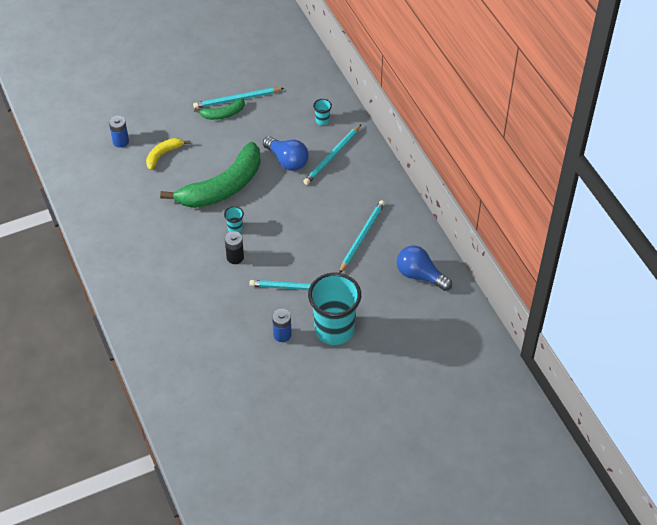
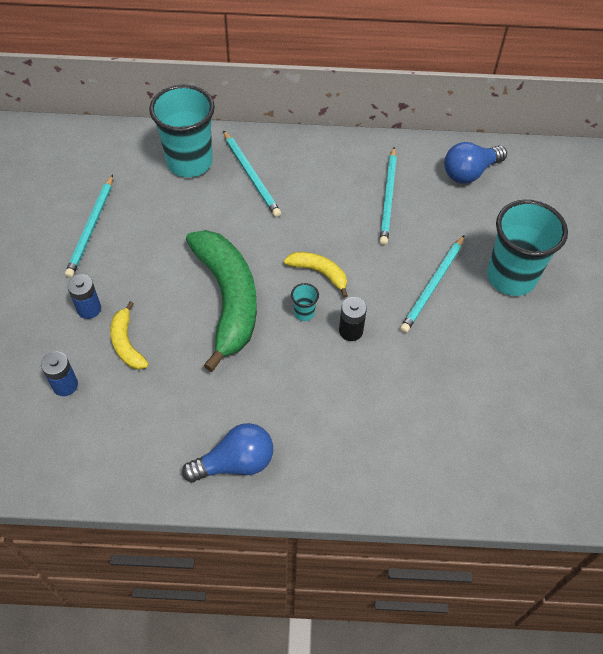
camera: 65 degrees left, 5 degrees up
green banana [194,98,245,120] -> none
blue light bulb [263,136,309,171] -> blue light bulb moved to [182,423,273,482]
blue battery [272,309,292,342] -> blue battery moved to [67,274,101,319]
turquoise cup [313,99,332,125] -> turquoise cup [149,85,215,177], size x2.48
turquoise pencil [339,200,385,273] -> turquoise pencil turned 135 degrees counterclockwise [380,147,397,245]
none -> yellow banana [284,252,348,298]

